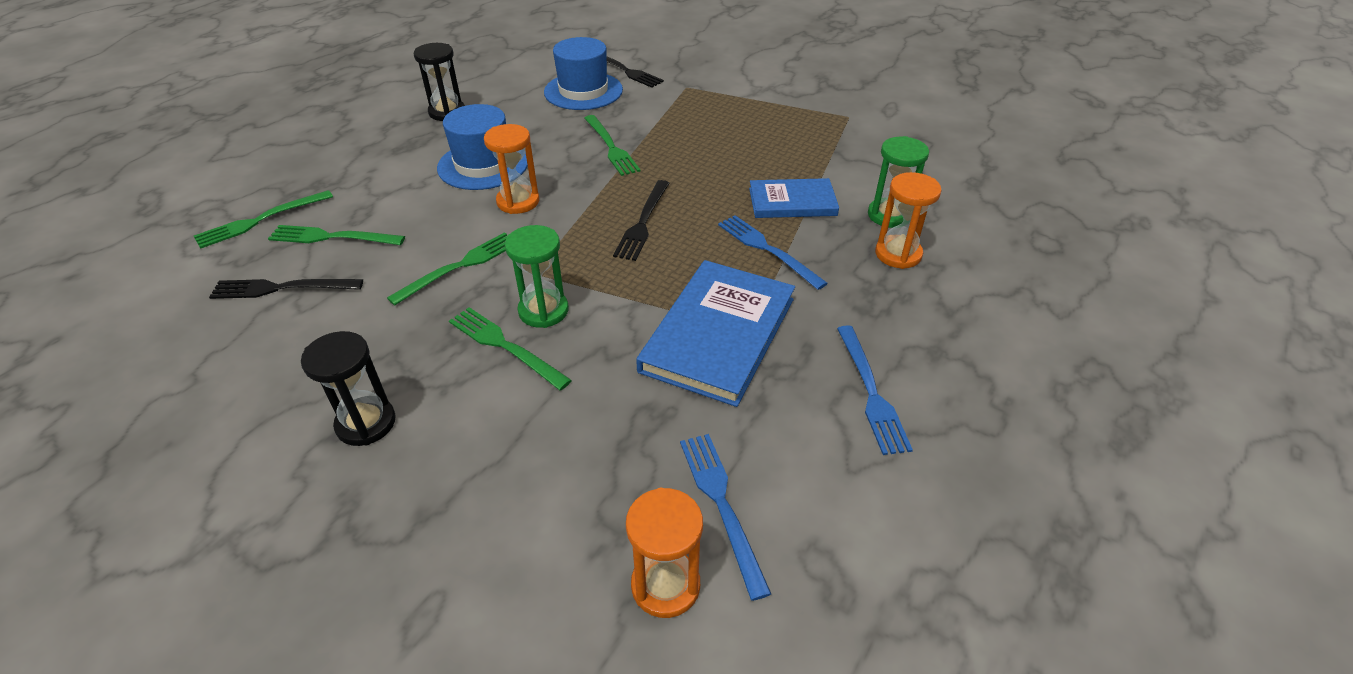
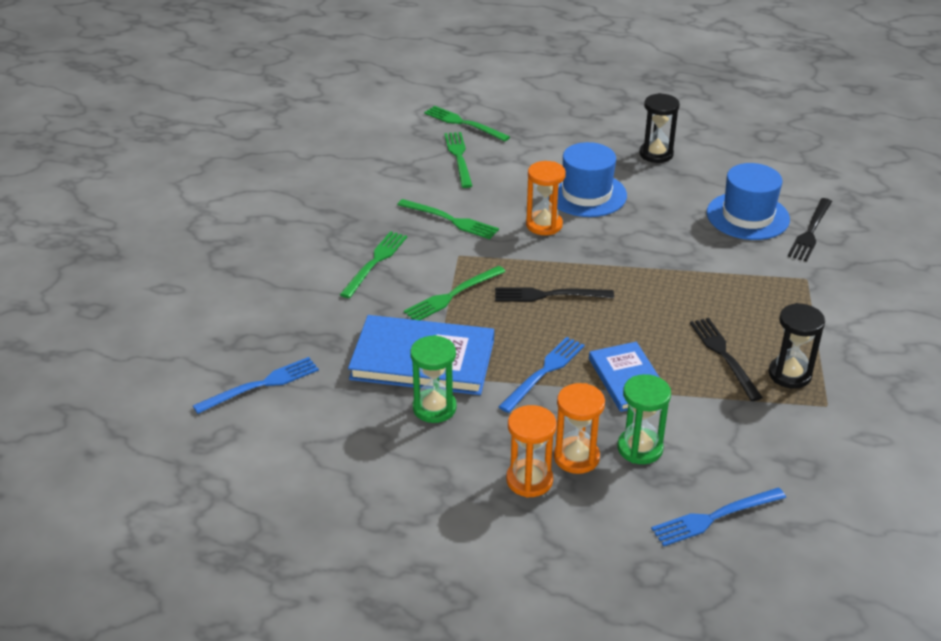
camera: 75 degrees right, 5 degrees down
black fork [209,279,363,299] -> black fork moved to [690,318,763,401]
black hourglass [301,331,396,446] -> black hourglass moved to [769,303,825,389]
green hourglass [505,225,569,328] -> green hourglass moved to [410,335,457,423]
green fork [584,115,641,176] -> green fork moved to [404,266,506,320]
orange hourglass [626,488,703,618] -> orange hourglass moved to [506,405,557,498]
blue fork [837,325,913,455] -> blue fork moved to [651,488,786,546]

